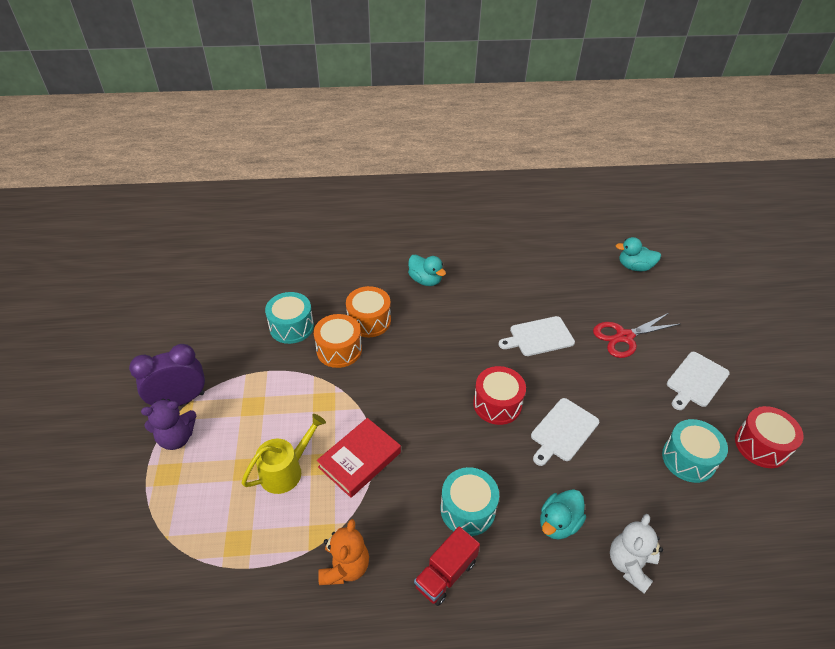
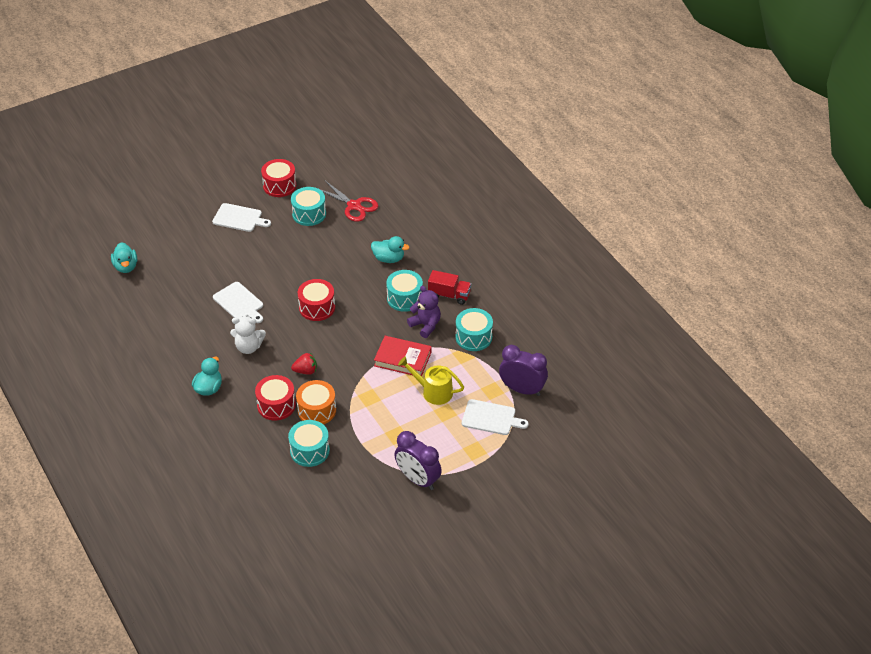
camera: 115 degrees left, 0 degrees up
purple teddy bear [141,399,196,450] -> purple teddy bear moved to [407,286,441,338]
orange teddy bear [318,519,369,585] -> turquoise drum [455,308,493,351]
orange drum [346,286,391,337] -> red drum [255,375,296,420]
white cutting board [531,398,599,466] -> white cutting board moved to [462,399,528,435]
red scissors [593,313,680,358] -> red scissors moved to [320,181,378,222]
white teddy bear [610,514,663,593] -> white teddy bear moved to [230,316,266,354]
none -> red strawberry [291,353,317,375]
none -> purple clock [499,345,548,396]

